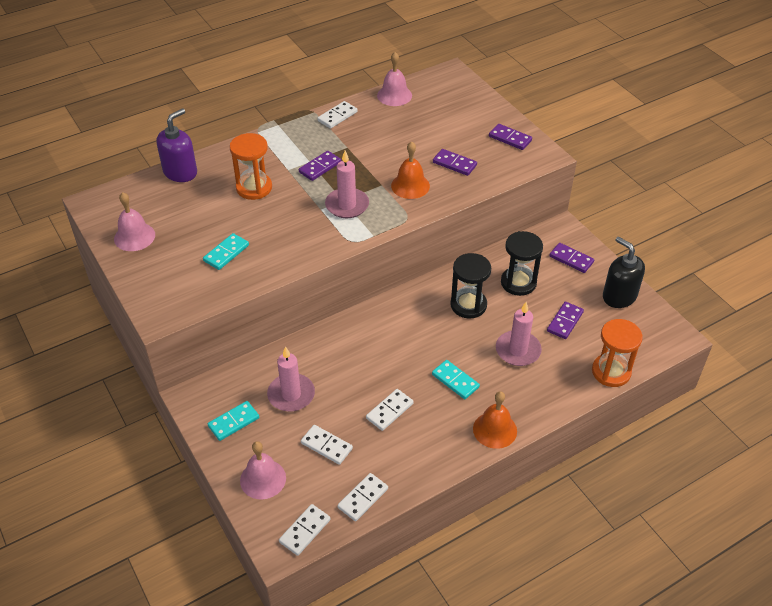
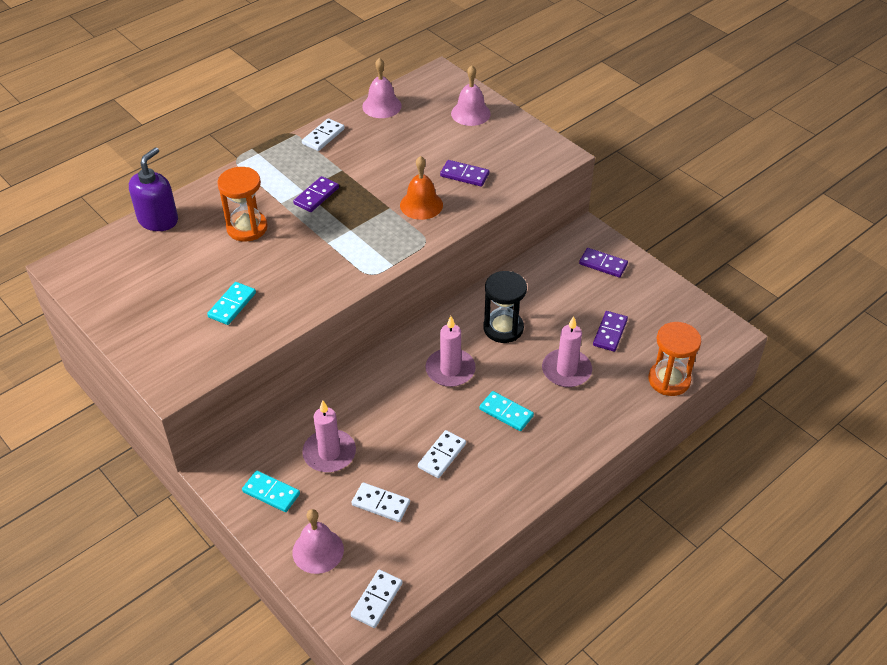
camera: 10 degrees left, 0 degrees up
pink bell [114,192,155,251] -> pink bell moved to [451,65,491,126]
turquoise domino [208,401,259,441] -> turquoise domino turned 75 degrees clockwise [242,471,300,512]
pink candle [325,151,369,218] -> pink candle moved to [425,316,476,387]
white domino [337,473,388,521] -> none
orange bell [473,391,517,449] -> none
purple domino [489,124,532,150] -> none
black hourglass [501,231,543,296] -> none
black soap dispenser [603,237,645,308] -> none

